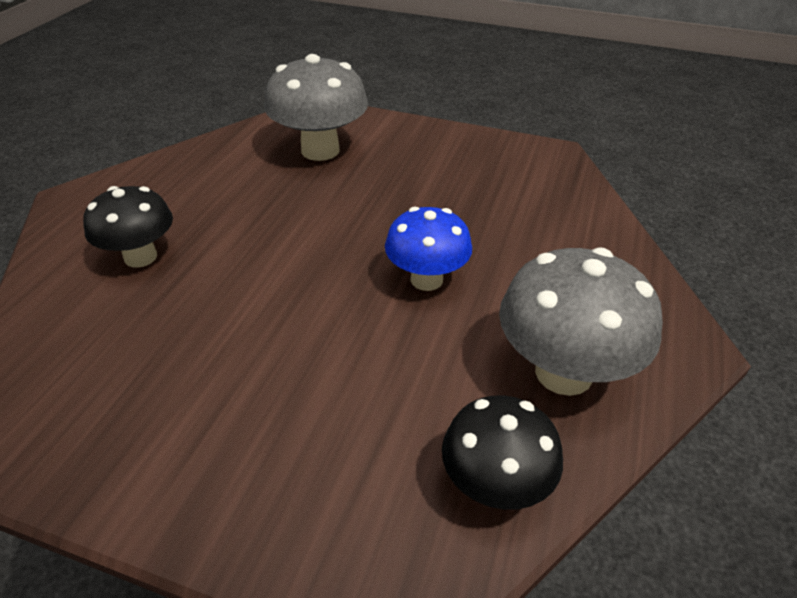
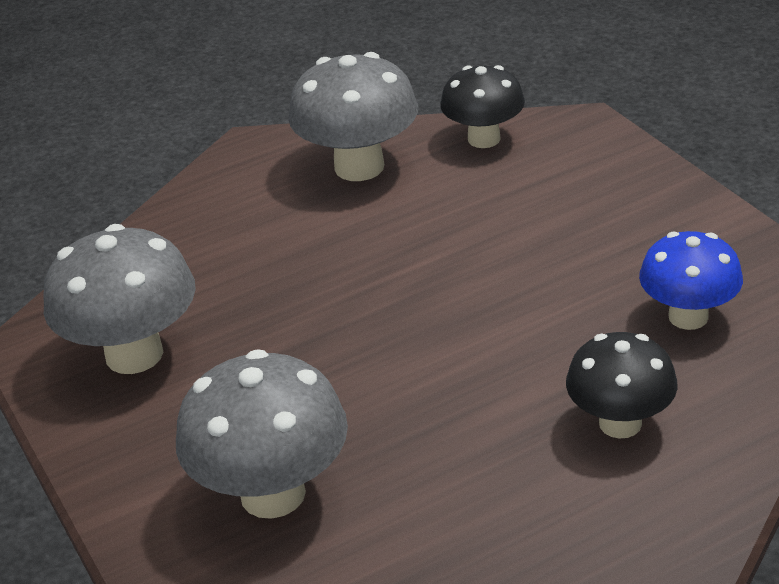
camera: 135 degrees left, 5 degrees down
blue mushroom [385,207,472,291] -> blue mushroom moved to [639,231,743,330]
none -> grey mushroom [43,224,196,374]

